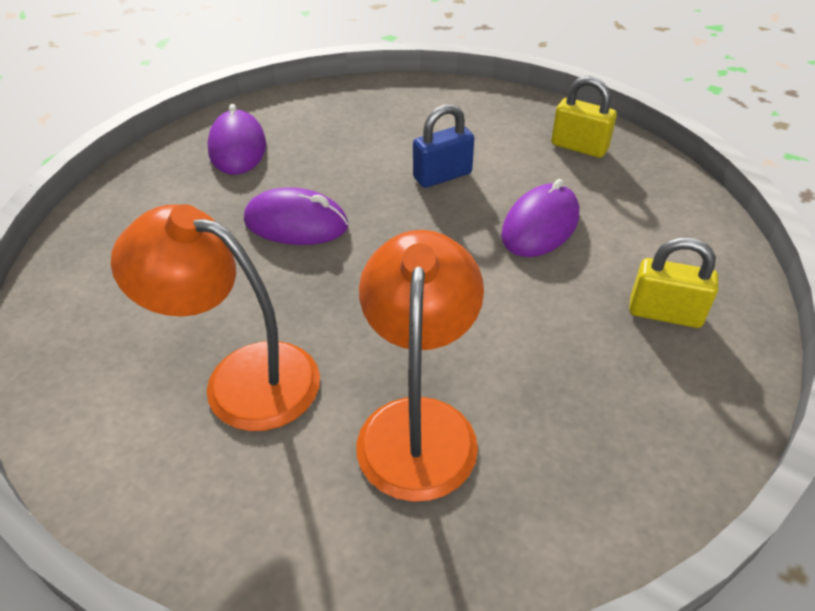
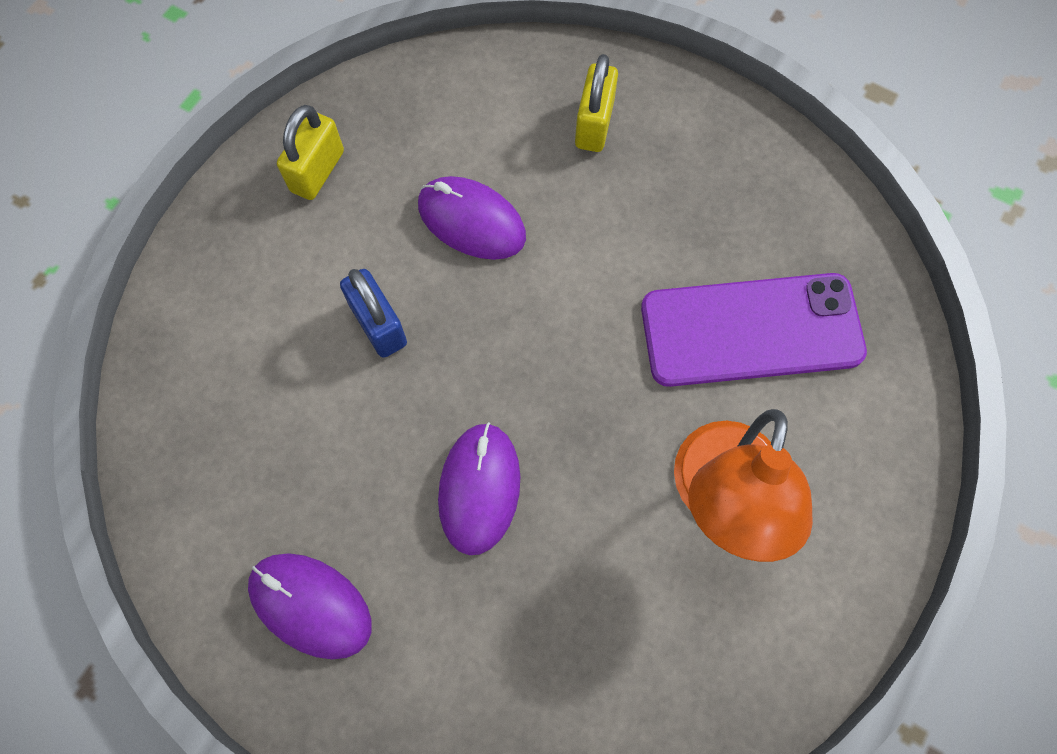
camera: 95 degrees left, 25 degrees up
purple mouse [207,104,266,175] -> purple mouse turned 45 degrees clockwise [248,553,372,659]
orange lamp [357,230,484,502] -> purple phone [641,273,867,387]

